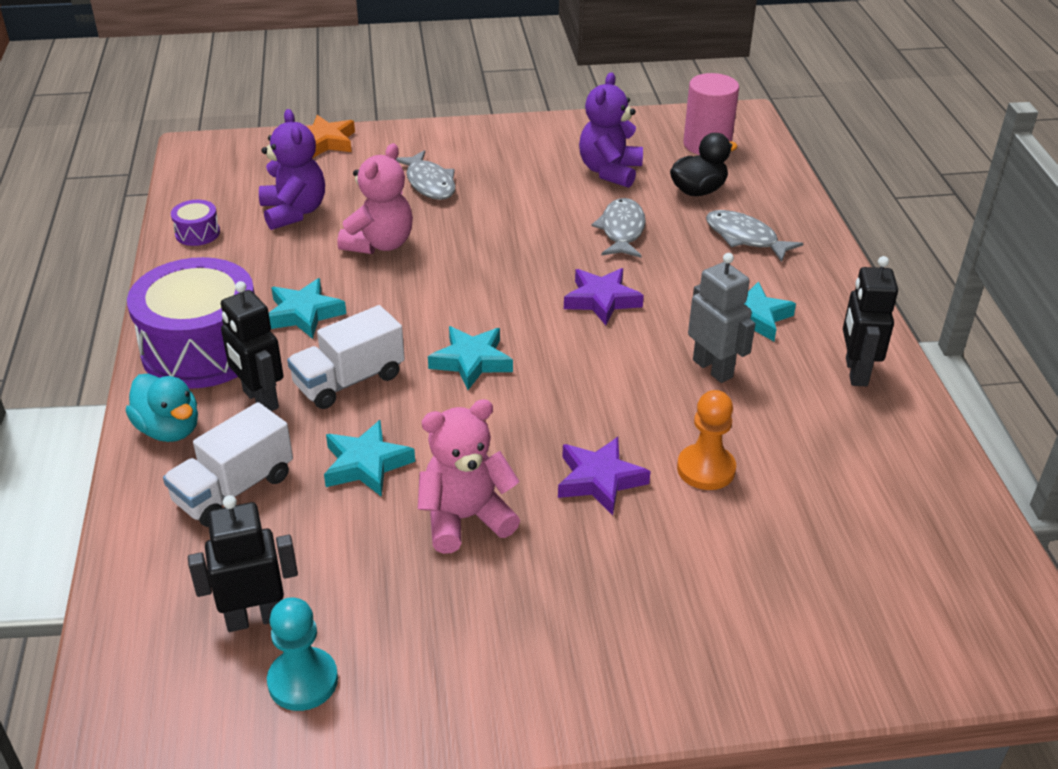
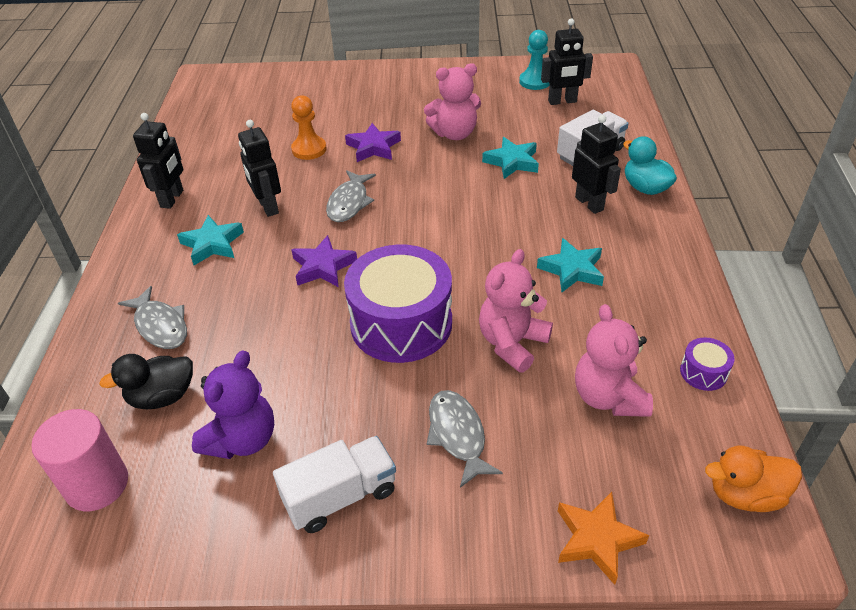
camera: 170 degrees left, 5 degrees up
purple drum [127,257,255,389] -> purple drum moved to [344,245,452,363]
purple teddy bear [259,109,325,230] -> pink teddy bear [575,304,653,417]
white truck [287,305,405,409] -> white truck moved to [273,436,396,533]
turquoise star [428,326,513,390] -> none
grey fish [592,198,646,258] -> grey fish moved to [326,170,376,222]
grey robot [688,253,755,383] -> black robot [238,120,281,217]
none -> orange duck [705,446,802,512]

